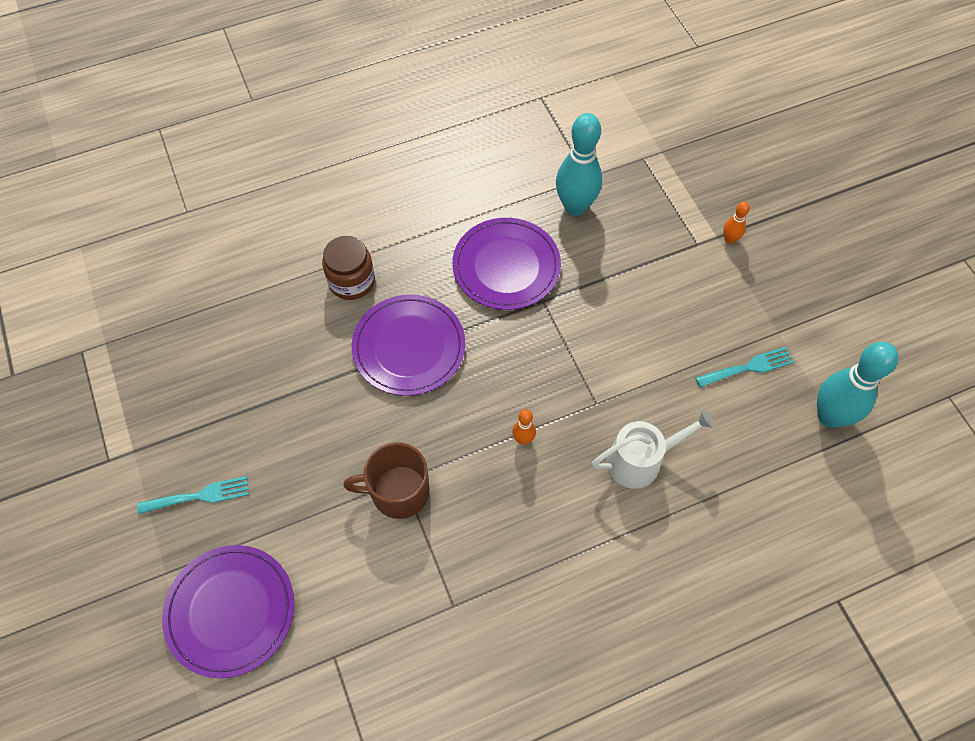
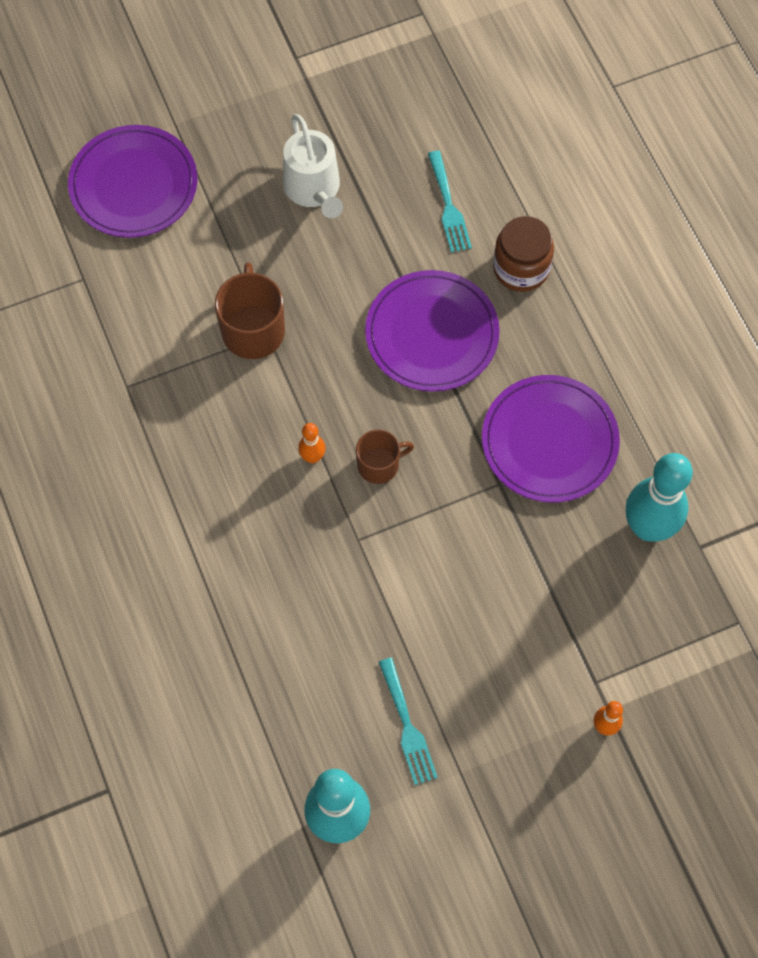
camera: 90 degrees right, 5 degrees up
turquoise fork [137,476,249,514] -> turquoise fork moved to [428,151,472,253]
white watering can [592,410,715,489] -> white watering can moved to [283,114,343,218]
none -> brown mug [356,430,414,484]

